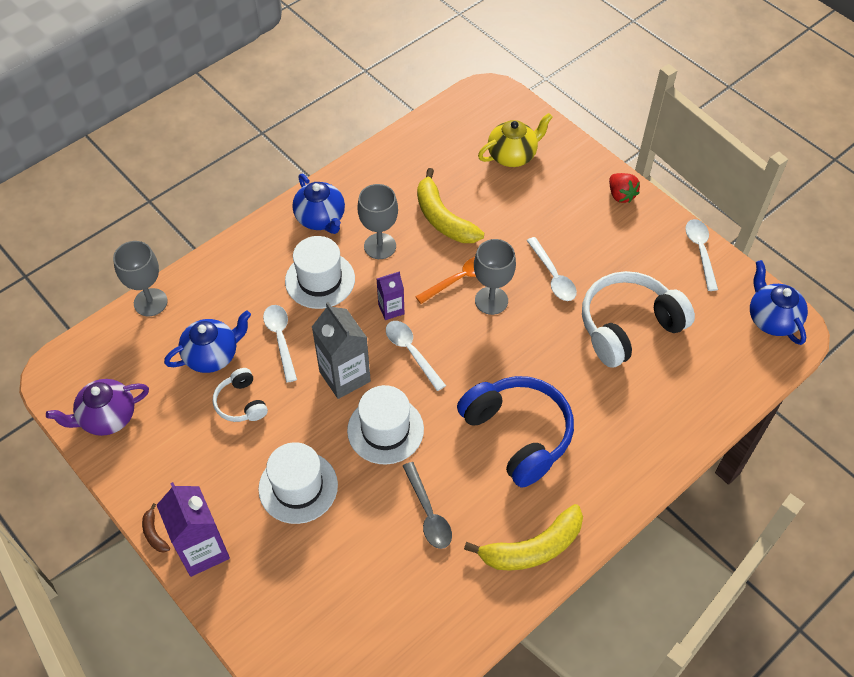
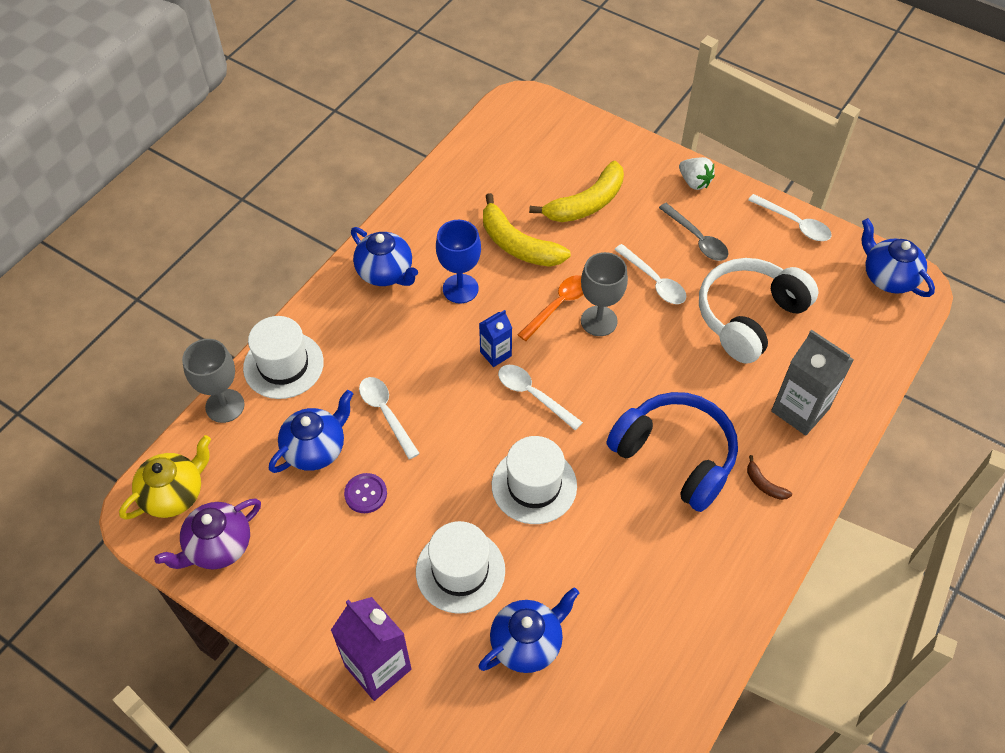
camera: 15 degrees left, 0 degrees up
brown banana [142,503,170,553] -> brown banana moved to [747,455,792,500]
white headphones [213,368,268,422] -> purple button [344,473,387,513]
white hat [285,236,355,309] -> white hat moved to [243,316,324,399]
grey carton [312,302,371,399] -> grey carton moved to [771,330,854,435]
grey goblet [358,184,398,259] -> blue goblet [436,220,481,304]
purple carton [377,271,404,320] -> blue carton [479,310,512,367]
grey spoon [403,462,452,549] -> grey spoon moved to [659,203,729,261]
yellow banana [464,504,583,571] -> yellow banana moved to [529,161,624,222]
yellow teapot [478,113,553,167] -> yellow teapot moved to [119,435,211,520]
red strawberry [609,173,640,203] -> white strawberry [679,157,715,190]
white spoon [685,219,718,291] -> white spoon turned 150 degrees clockwise [748,194,832,241]
none -> blue teapot [479,587,579,673]

